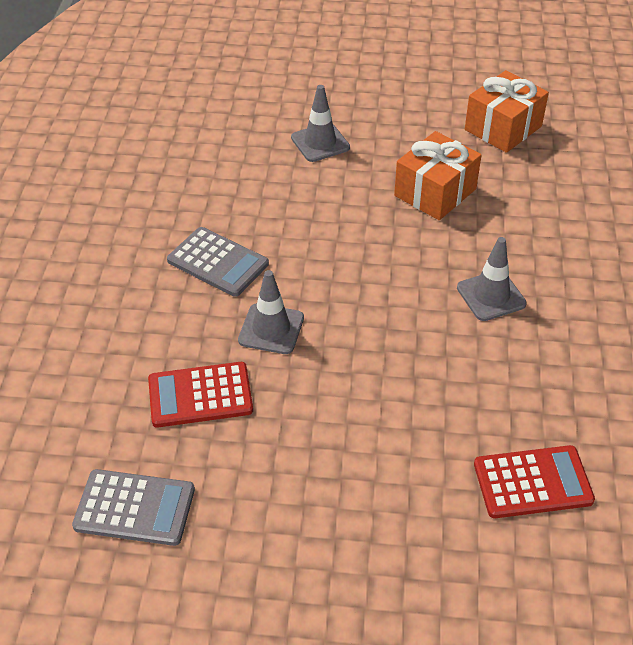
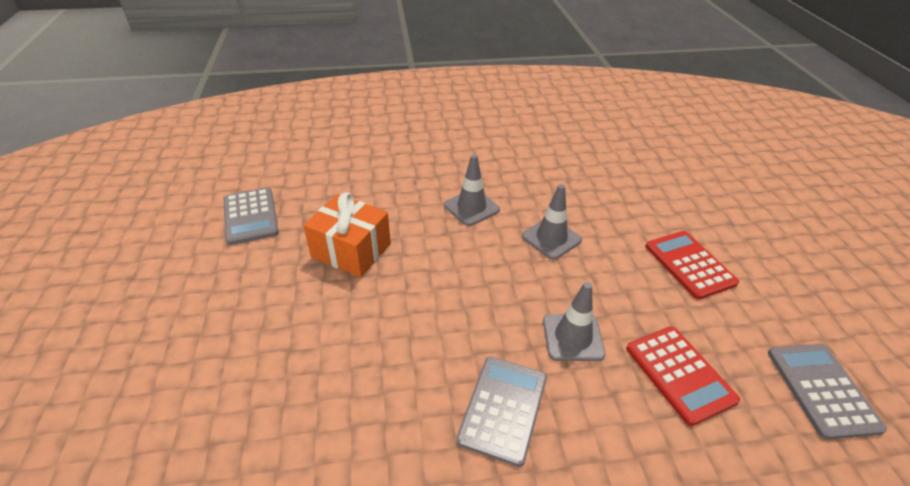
camera: 105 degrees left, 5 degrees down
grey traffic cone [291,85,350,162] -> grey traffic cone moved to [522,184,582,260]
orange gift [465,70,549,153] -> grey calculator [223,188,279,245]
red calculator [474,445,595,518] -> red calculator moved to [645,231,739,300]

